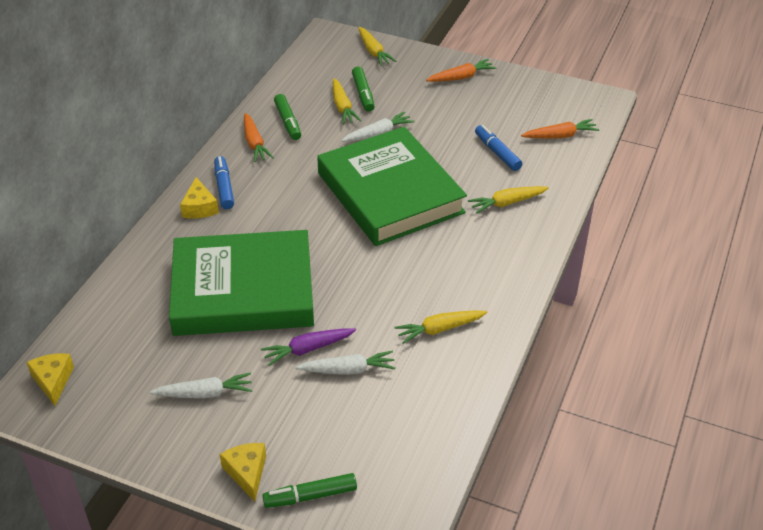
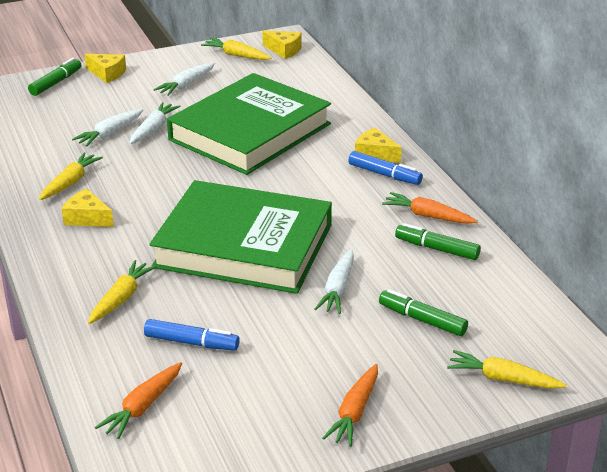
camera: 135 degrees right, 10 degrees down
purple carrot [261,328,356,366] -> white carrot [129,102,180,144]
yellow carrot [333,78,361,124] -> yellow carrot moved to [201,38,272,60]
none -> yellow cheese [62,189,114,227]

